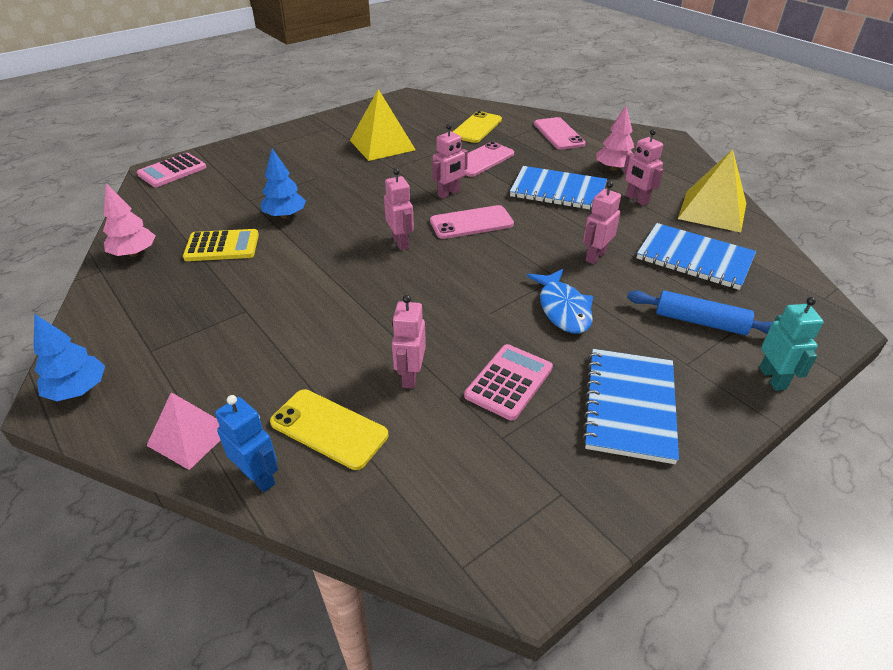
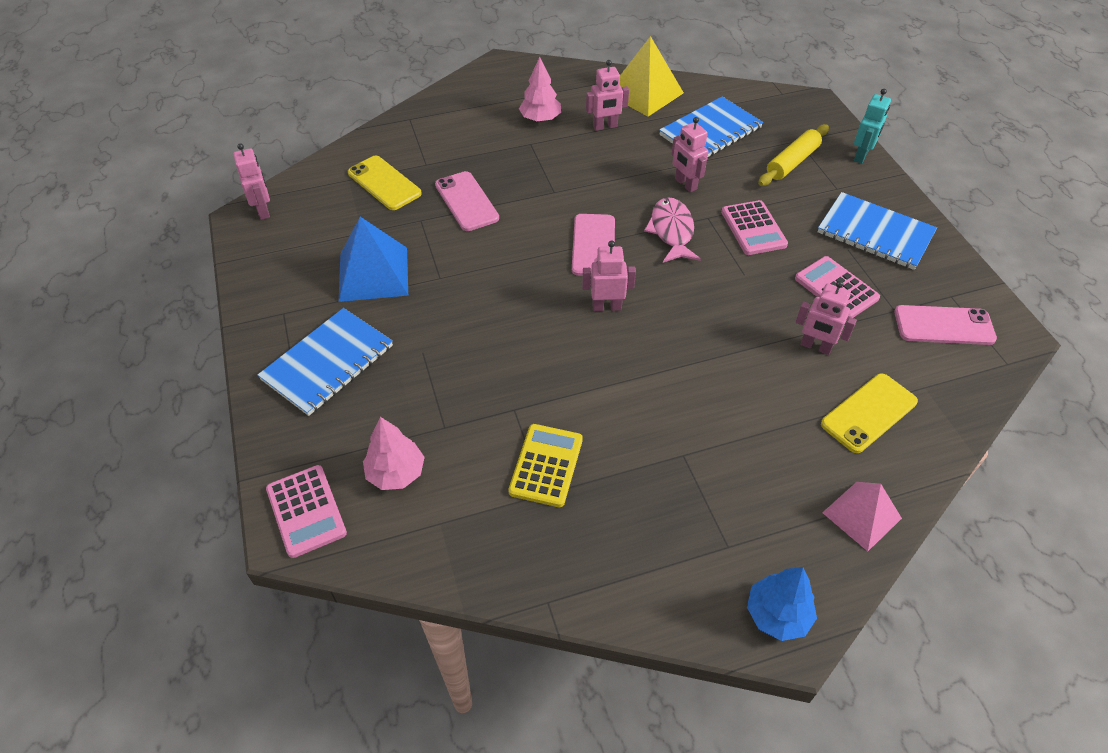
camera: 70 degrees left, 10 degrees up
pink tree [103,183,156,257] -> pink tree moved to [363,417,425,490]
blue robot [215,395,278,492] -> none
blue tree [260,149,306,218] -> none
yellow pyramid [350,89,416,161] -> blue pyramid [339,217,408,302]
pink robot [432,124,468,199] -> pink robot moved to [233,143,270,220]
blue notebook [510,166,607,210] -> blue notebook moved to [258,308,393,416]
blue fish [527,269,593,334] -> pink calculator [721,200,788,255]
pink phone [534,117,586,150] -> pink phone moved to [894,305,997,345]
blue rolling pin [627,290,773,335] -> yellow rolling pin [758,124,829,186]
turquoise robot [759,297,824,391] -> turquoise robot turned 105 degrees clockwise [854,89,891,163]
none -> pink fish [644,197,701,263]

